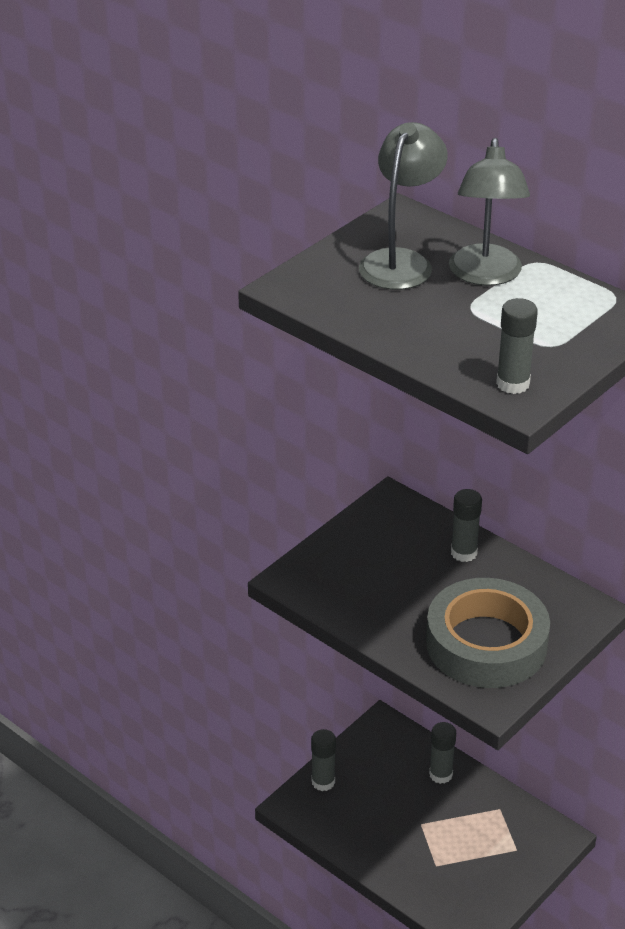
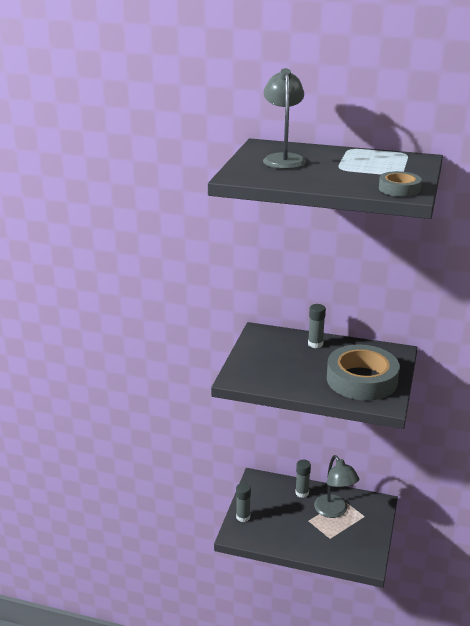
camera: 25 degrees left, 10 degrees down
grey lamp [449,138,530,286] -> grey lamp moved to [314,455,359,518]
grey glue stick [496,298,538,394] -> grey tape [379,171,422,197]

